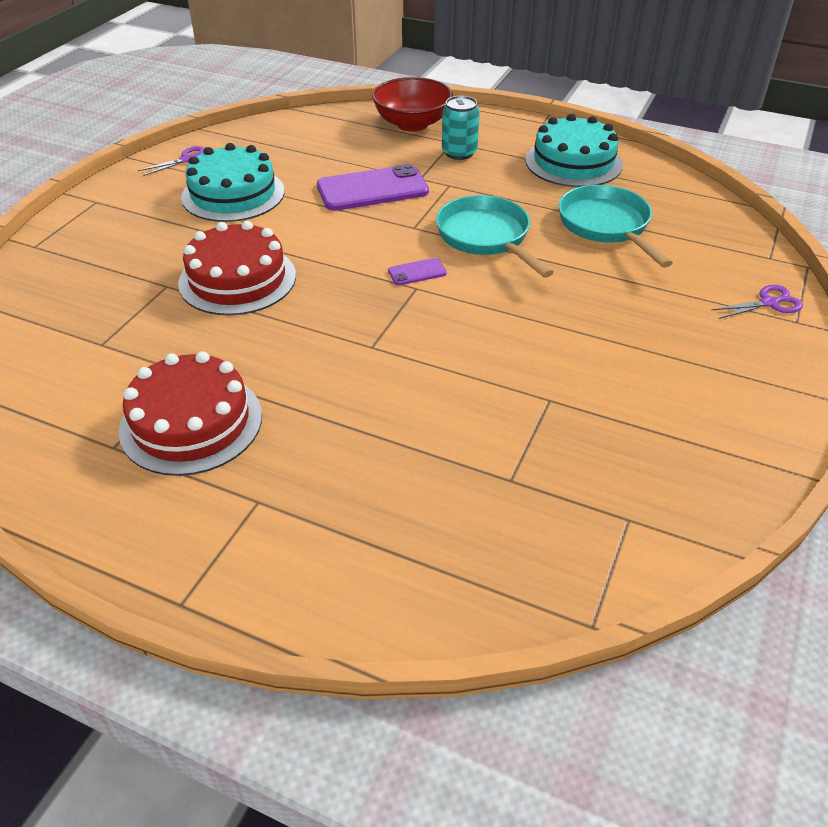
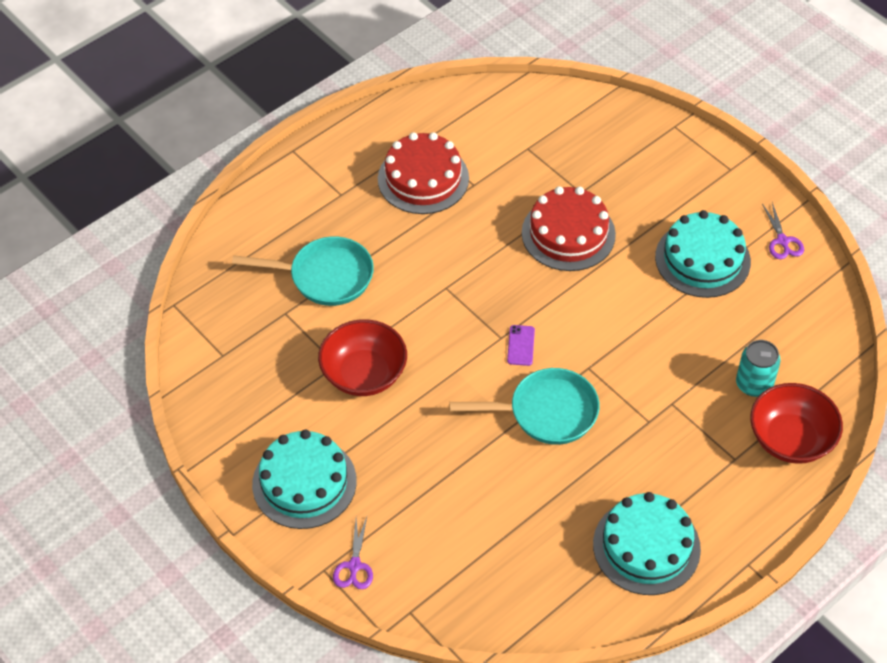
camera: 115 degrees right, 10 degrees up
purple phone [317,164,429,211] -> none
turquoise can [442,96,480,160] -> turquoise can moved to [736,340,781,397]
turquoise pan [559,185,673,268] -> turquoise pan moved to [232,237,374,306]
none -> turquoise cake [252,429,357,529]
none -> red bowl [318,319,407,396]

